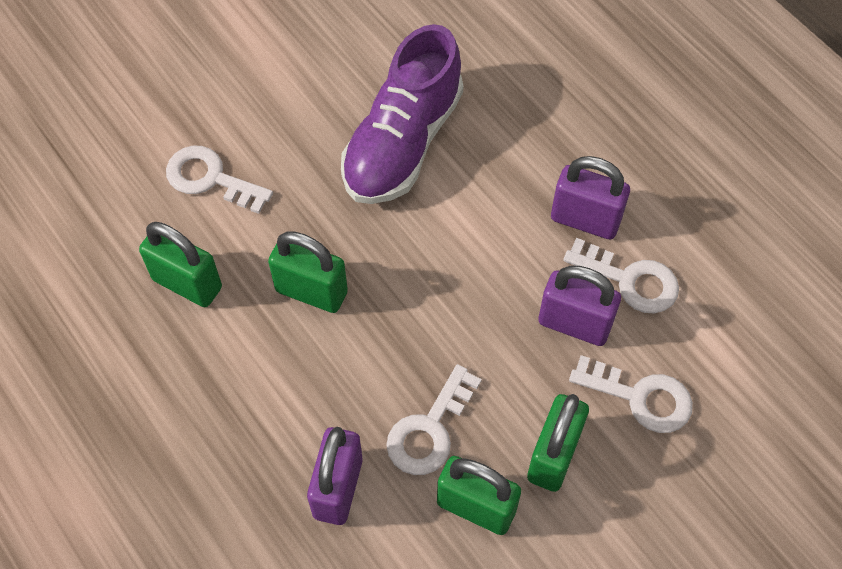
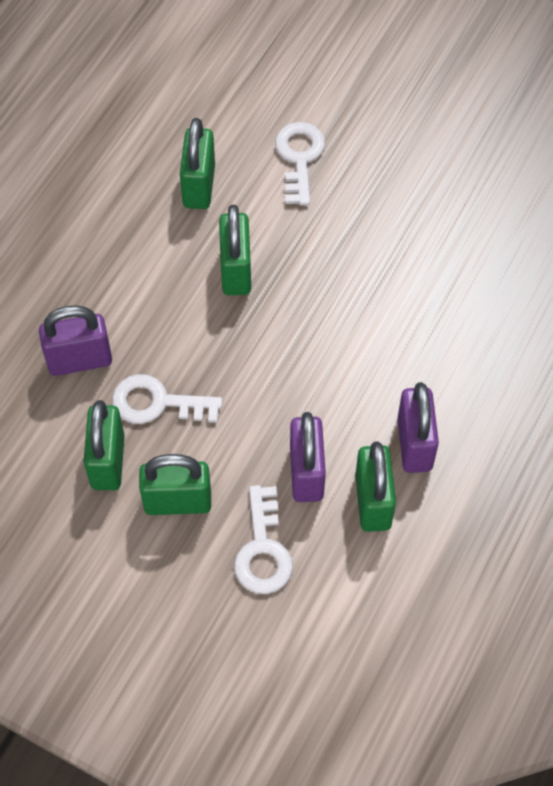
camera: 65 degrees right, 0 degrees up
purple shoe [341,24,464,204] -> none
white key [563,238,679,313] -> green padlock [355,441,396,532]

